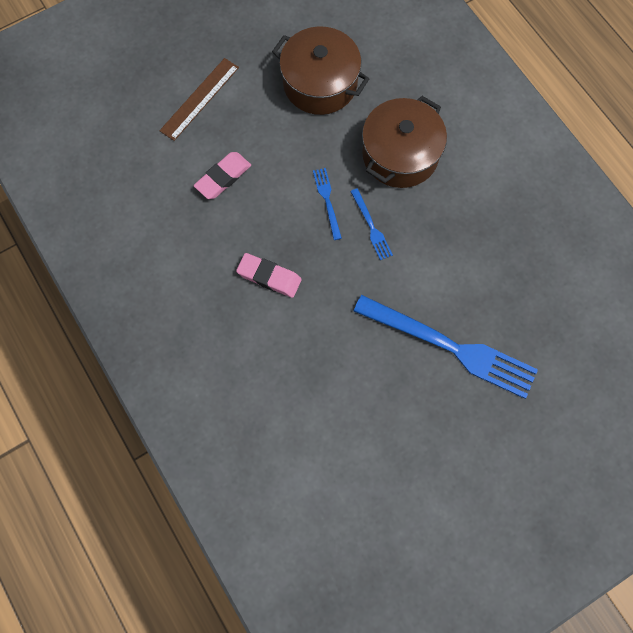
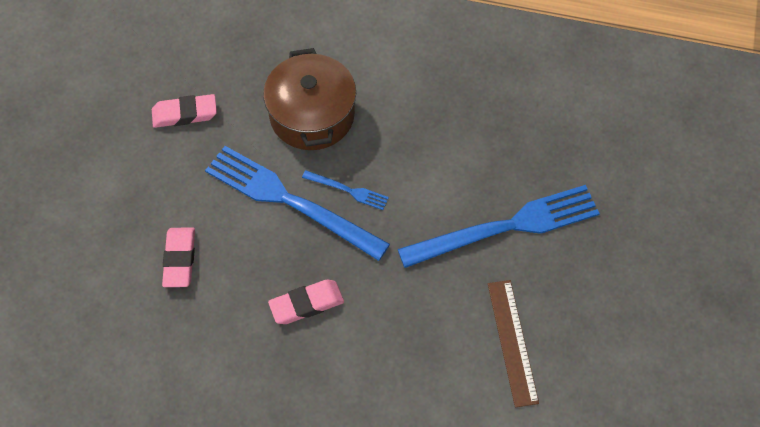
camera: 45 degrees left, 10 degrees down
brown ruler [159,58,239,141] -> brown ruler moved to [488,280,539,407]
brown pot [272,26,369,115] -> pink eraser [152,94,217,128]
blue fork [313,168,342,240] -> blue fork [205,146,390,261], size x2.26

